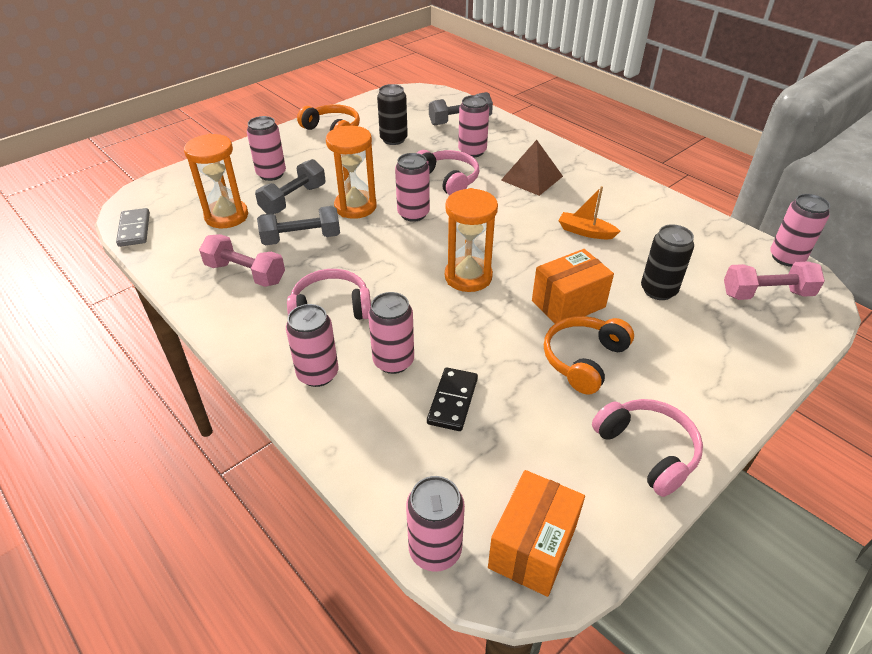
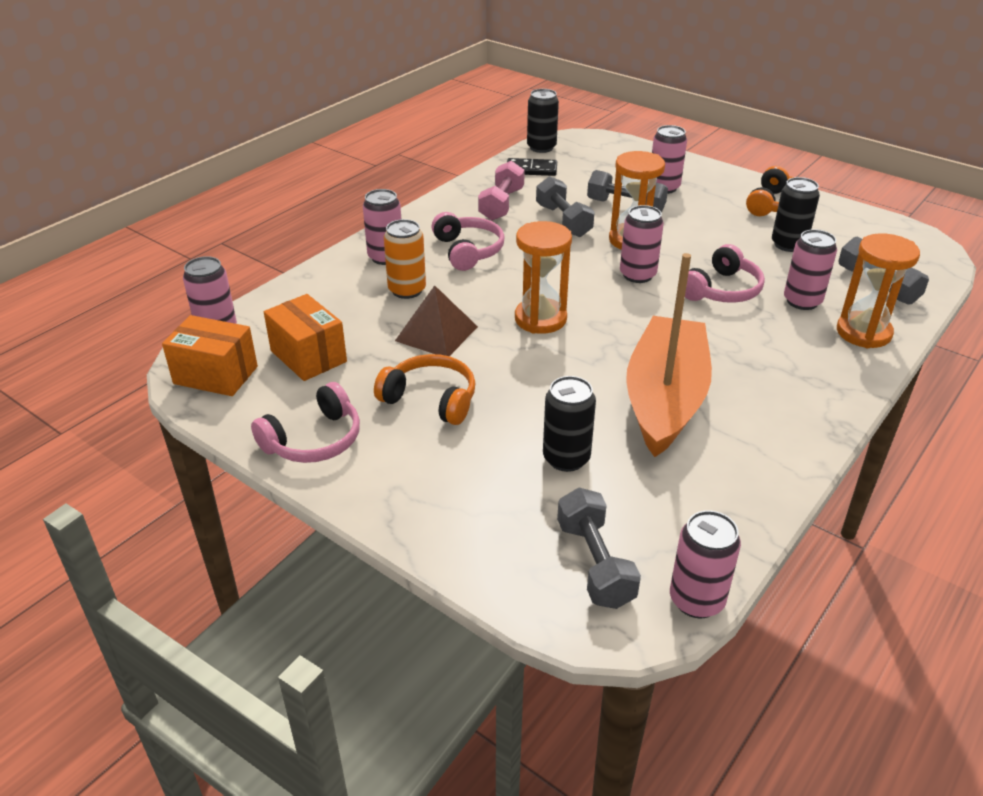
camera: 80 degrees right, 5 degrees down
grey domino [116,208,150,247] -> black can [527,89,559,153]
orange hourglass [184,133,248,228] -> orange hourglass moved to [837,233,920,348]
pink can [368,292,414,374] -> orange can [384,219,426,299]
black domino [427,367,478,431] -> black domino moved to [507,158,557,176]
brown pyramid [501,140,563,196] -> brown pyramid moved to [395,285,478,356]
orange box [532,249,614,323] -> orange box moved to [264,294,347,381]
orange boat [558,186,620,239] -> orange boat [626,253,712,457], size x2.47
pink dumbbell [724,261,825,300] -> grey dumbbell [557,488,641,609]

